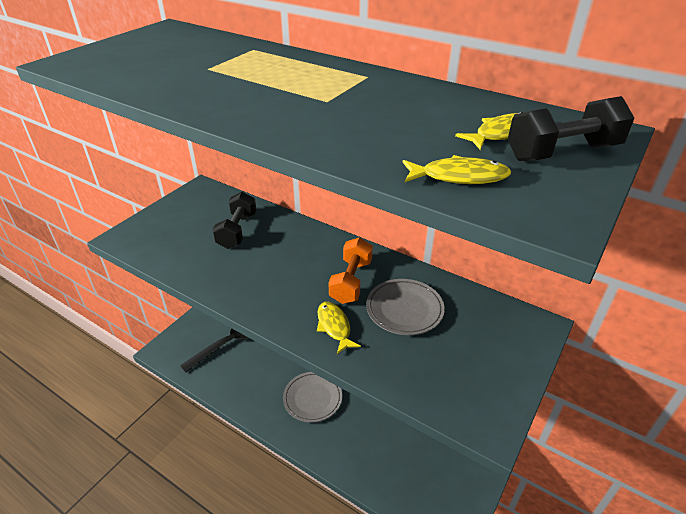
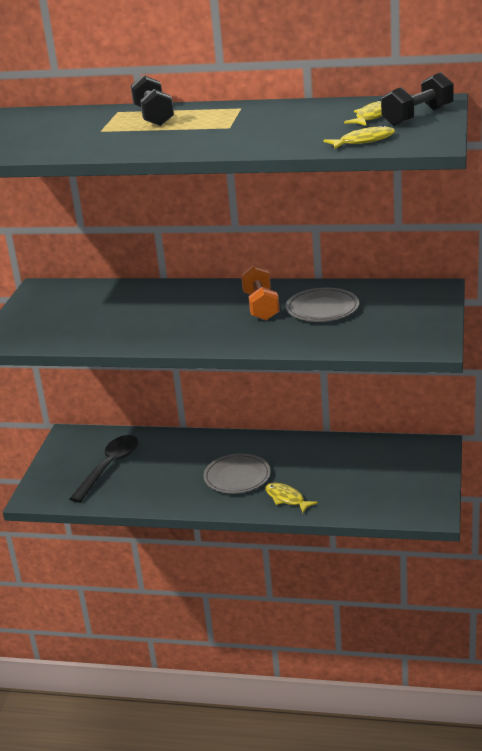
camera: 20 degrees left, 10 degrees down
black dumbbell [212,192,257,249] -> black dumbbell moved to [131,75,174,126]
yellow fish [317,302,361,354] -> yellow fish moved to [265,483,318,513]

